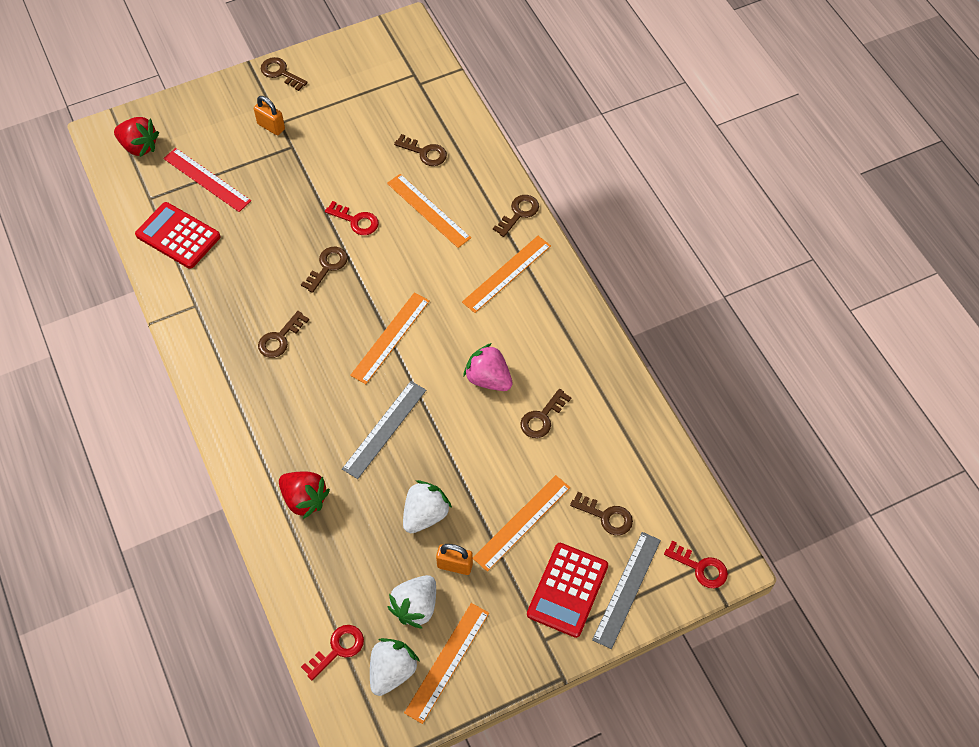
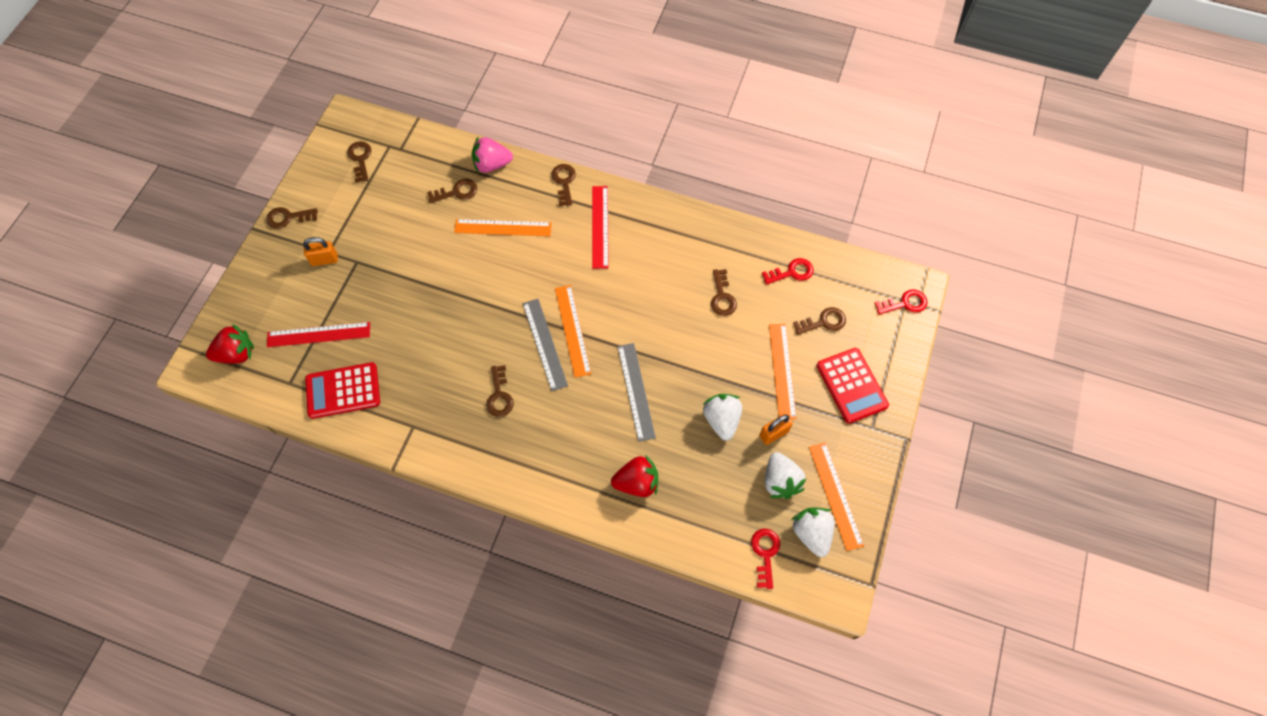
camera: 45 degrees left, 5 degrees up
brown key [301,247,348,293] -> brown key moved to [347,141,371,182]
red key [325,201,379,235] -> red key moved to [762,258,814,285]
orange ruler [462,236,551,313] -> red ruler [592,186,609,269]
pink strawberry [463,343,512,391] -> pink strawberry moved to [472,137,513,173]
grey ruler [592,532,661,649] -> grey ruler moved to [523,299,568,391]

